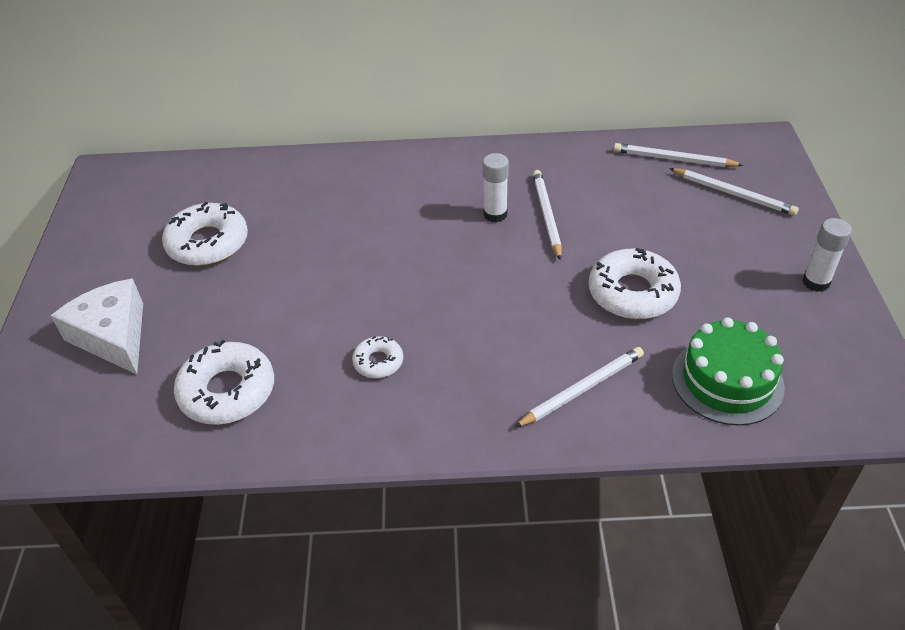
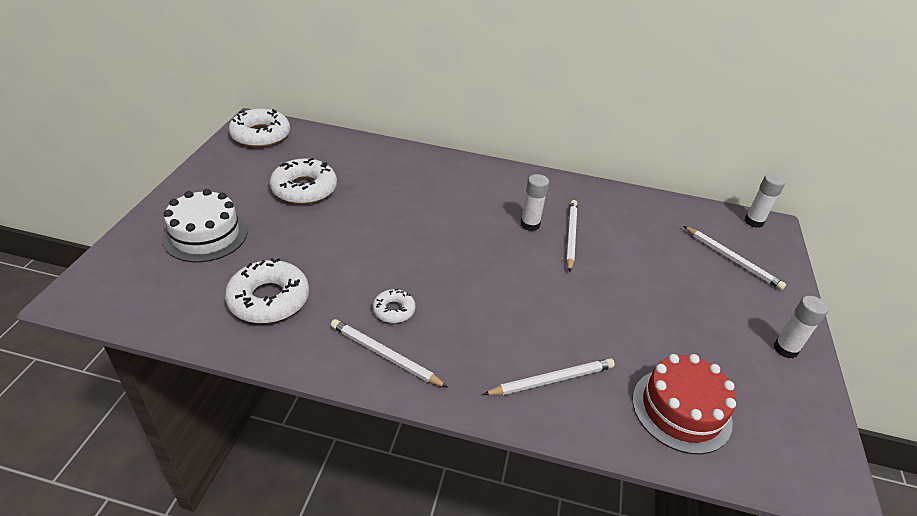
camera: 10 degrees right, 5 degrees down
white cheese [51,278,143,374] -> white cake [163,189,247,262]
white donut [589,248,681,319] -> white donut moved to [229,108,290,148]
white pencil [614,143,743,167] -> white pencil moved to [331,319,448,388]
green cake [672,317,785,426] -> red cake [632,354,736,454]
none -> white glue stick [744,174,785,228]

